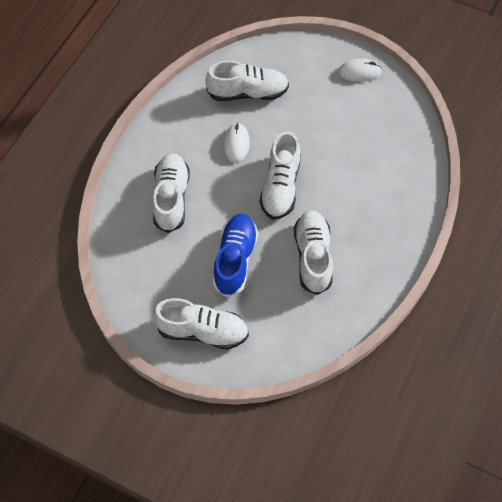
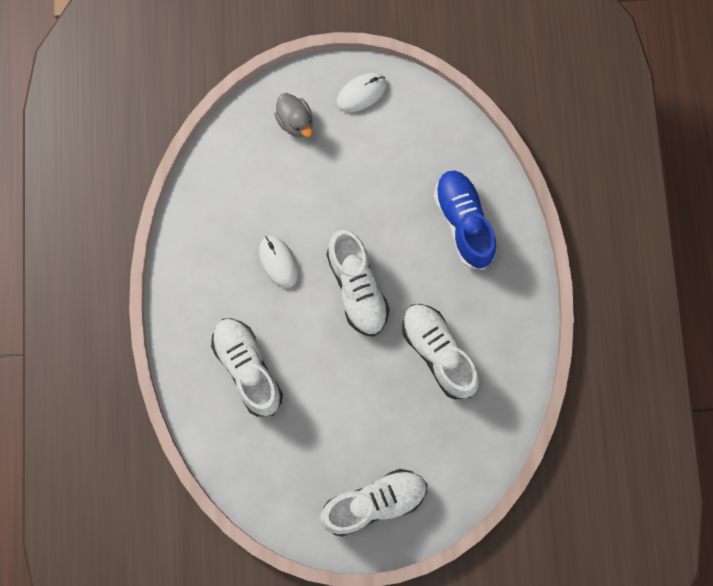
camera: 30 degrees left, 15 degrees up
white shoe [205,61,289,101] -> none
blue shoe [213,214,258,297] -> blue shoe moved to [434,170,496,270]
none -> grey duck [274,93,313,137]

